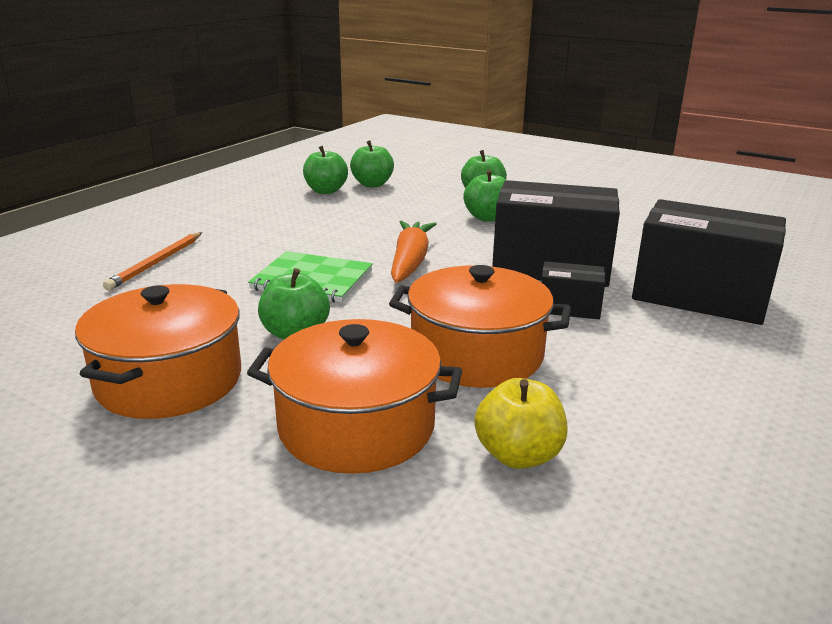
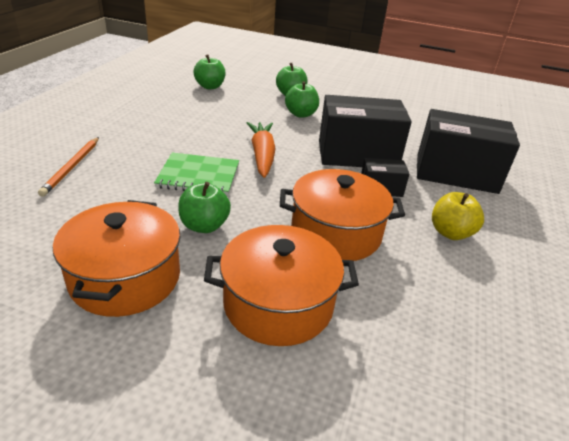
camera: 15 degrees left, 10 degrees up
green apple [303,146,348,194] -> none
yellow apple [474,378,568,469] -> yellow apple moved to [432,192,484,240]

